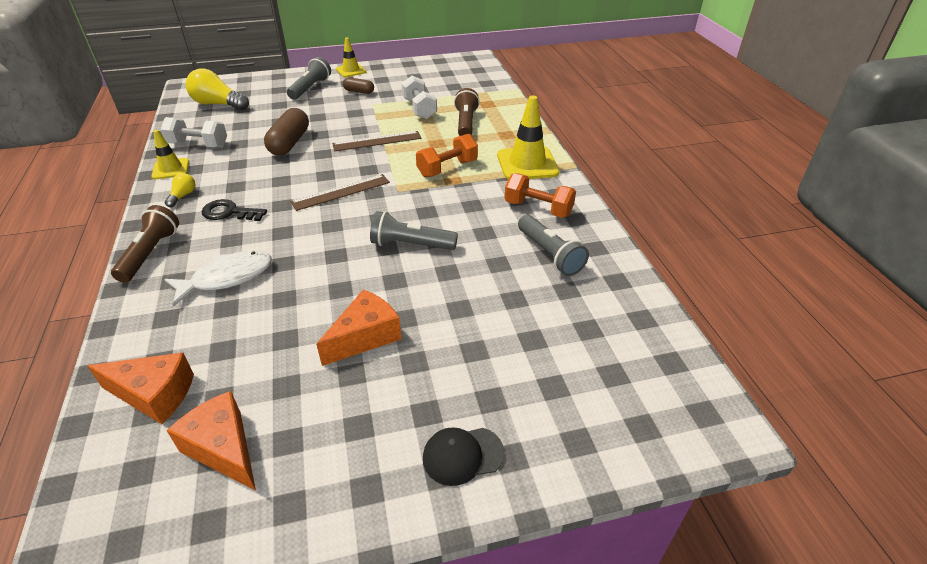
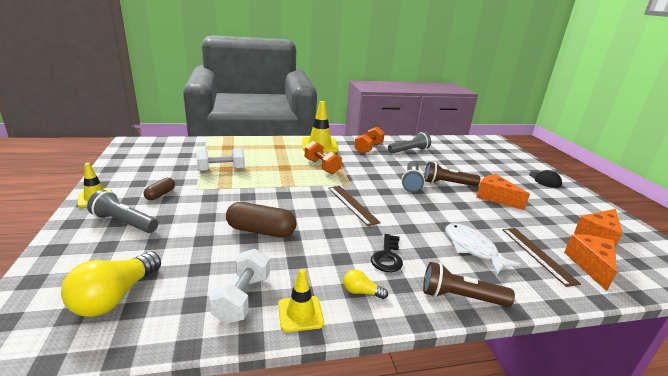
camera: 90 degrees left, 15 degrees down
brown ruler [332,131,421,151] -> brown ruler moved to [502,228,581,287]
brown flashlight [454,88,480,136] -> brown flashlight moved to [424,162,480,186]

